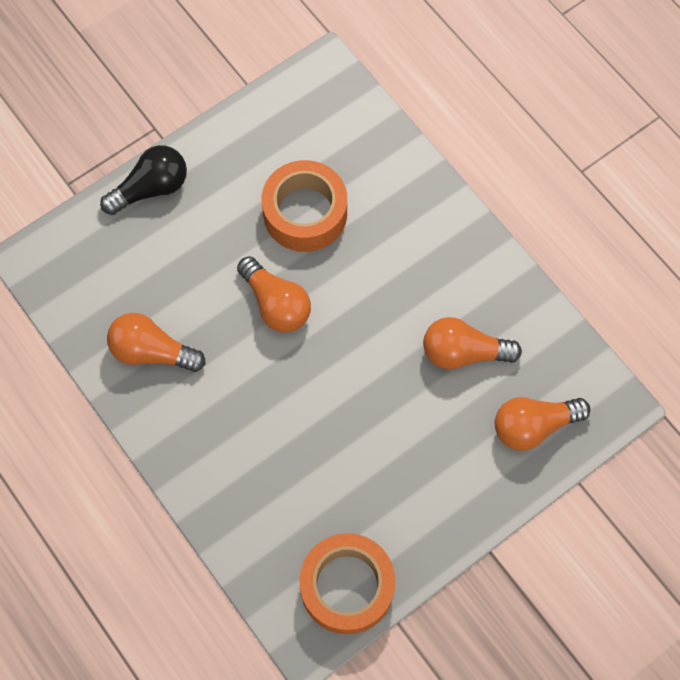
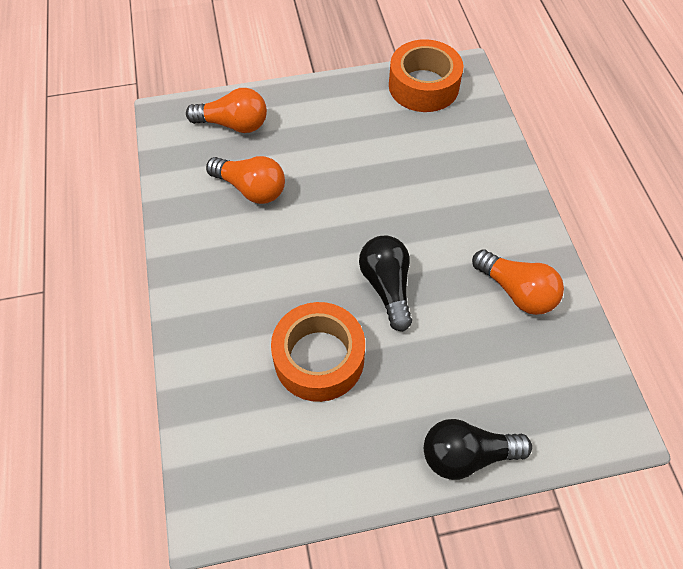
camera: 155 degrees left, 10 degrees down
orange light bulb [237,256,311,333] -> black light bulb [359,236,412,331]

